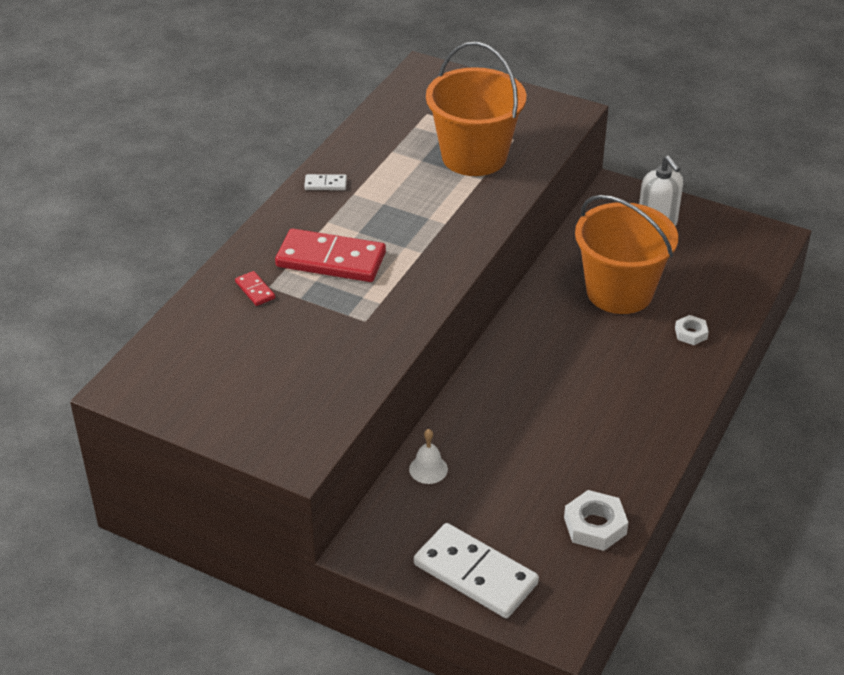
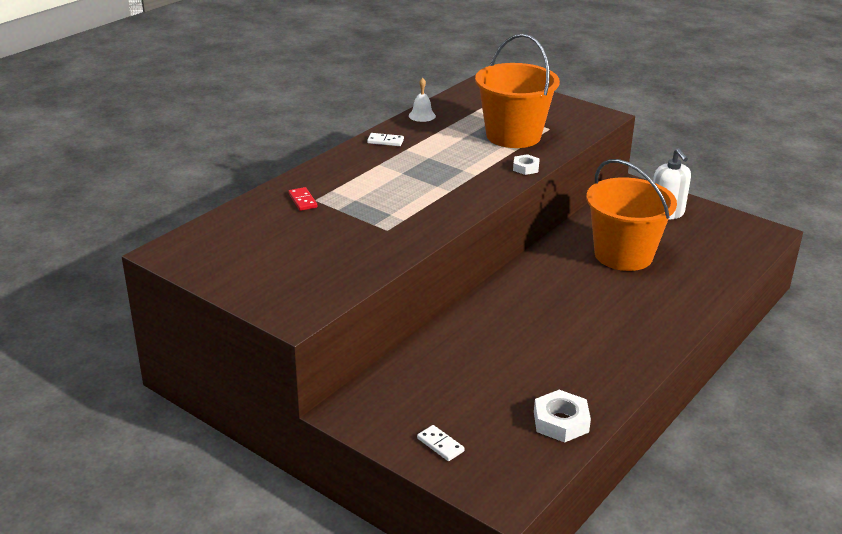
camera: 10 degrees right, 10 degrees down
red domino [275,229,386,282] -> none
white bell [409,429,448,484] -> white bell moved to [409,78,436,122]
white domino [414,523,539,618] -> white domino [417,425,465,461], size x0.43
white nut [675,315,709,345] -> white nut moved to [513,154,540,175]

